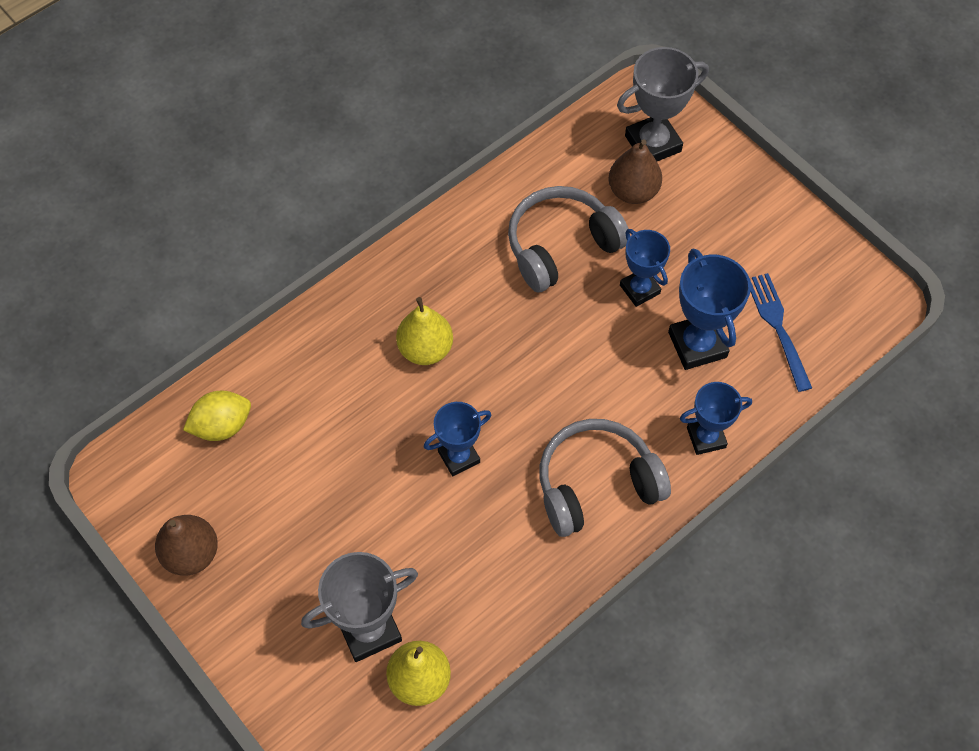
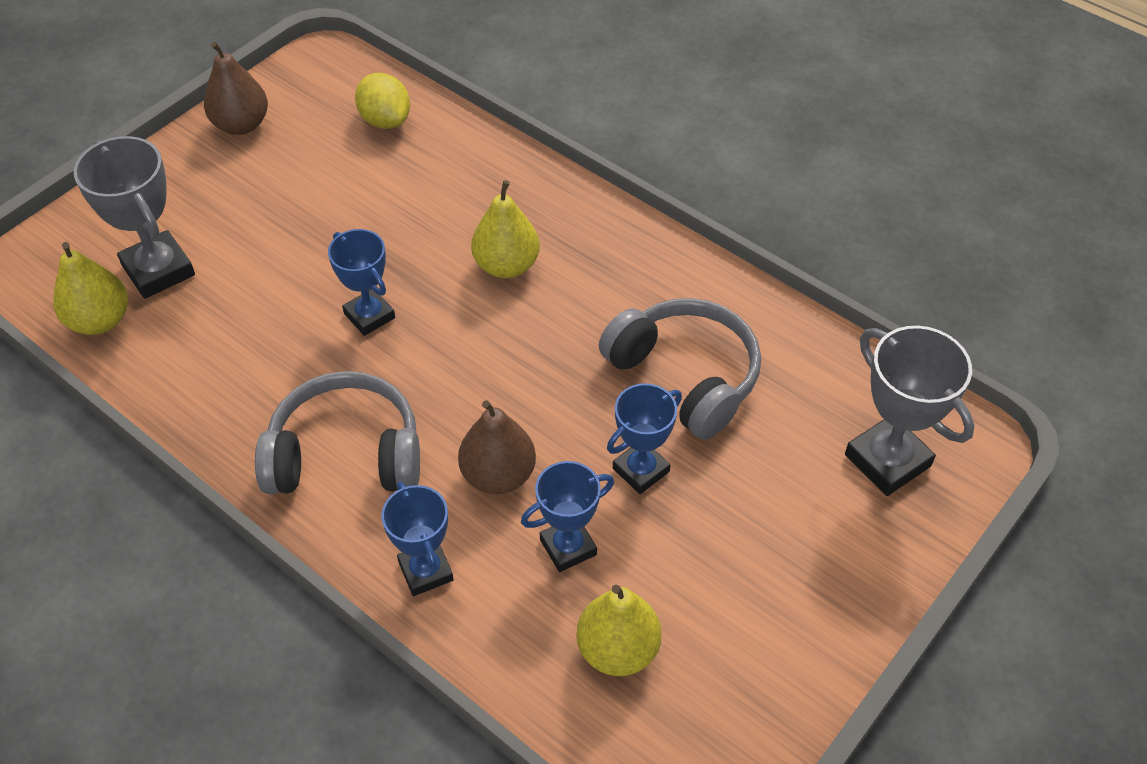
camera: 80 degrees right, 10 degrees down
grey headphones [539,419,671,537] -> grey headphones turned 60 degrees counterclockwise [255,371,420,494]
brown pear [608,140,662,204] -> brown pear moved to [458,400,536,494]
blue trophy [668,248,751,370] -> blue trophy [521,461,614,572], size x0.66
blue fork [749,273,812,392] -> yellow pear [576,585,662,676]

